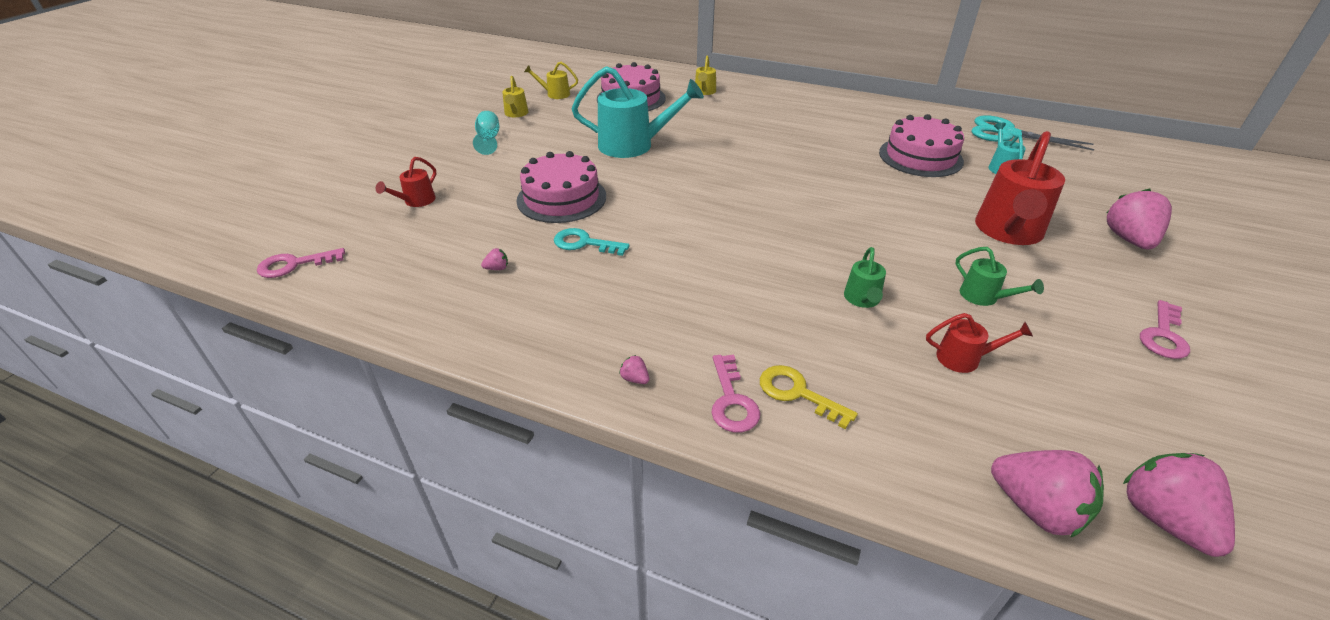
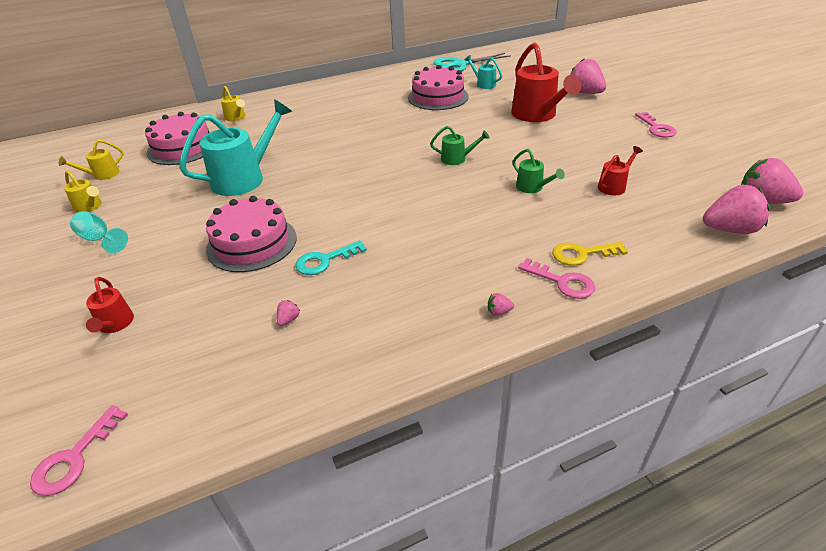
camera: 45 degrees left, 0 degrees up
green watering can [955,247,1044,306] -> green watering can moved to [430,126,490,165]

